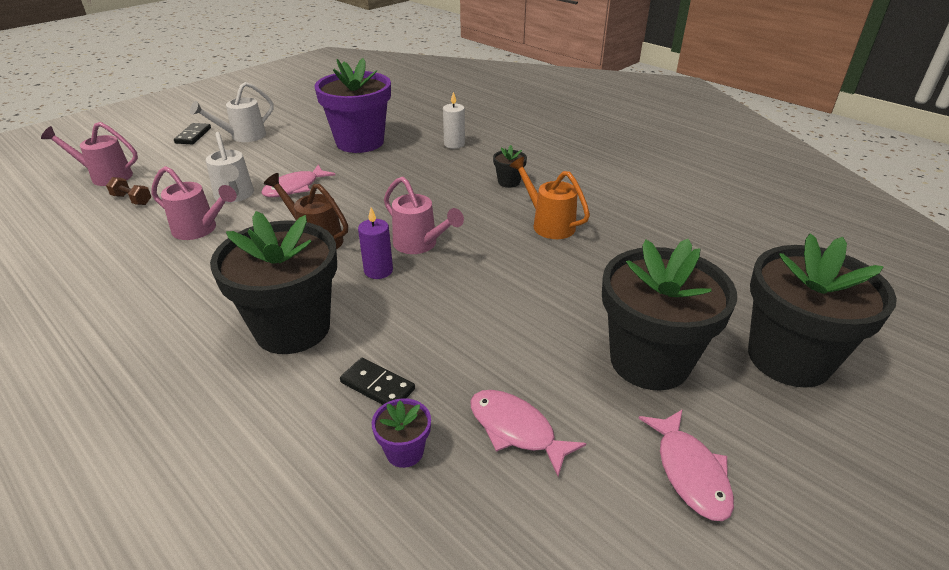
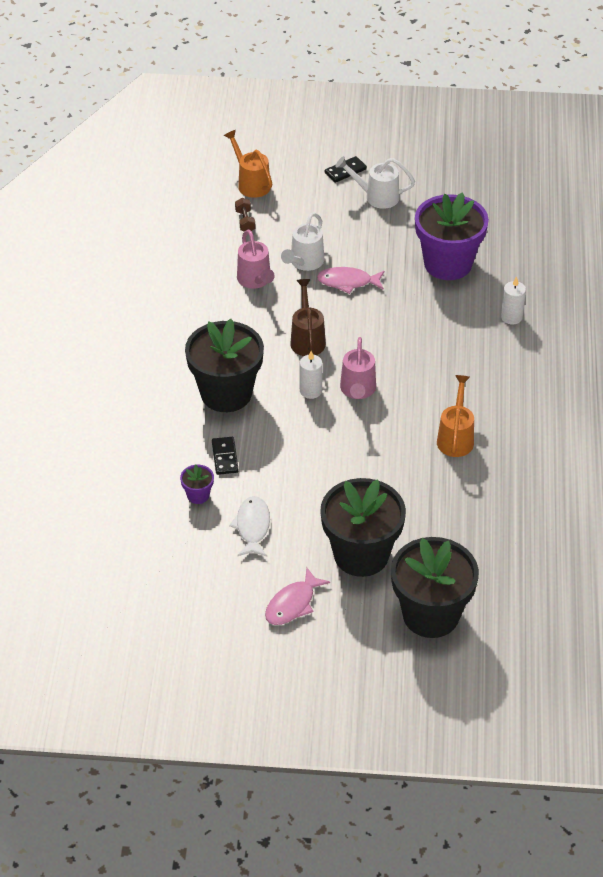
camera: 50 degrees right, 10 degrees up
pink watering can [41,122,138,186] -> orange watering can [224,130,272,198]
purple candle [358,207,393,279] -> white candle [300,351,323,399]
pink fish [470,390,586,476] -> white fish [229,496,270,556]
black flower pot [493,145,527,188] -> none

